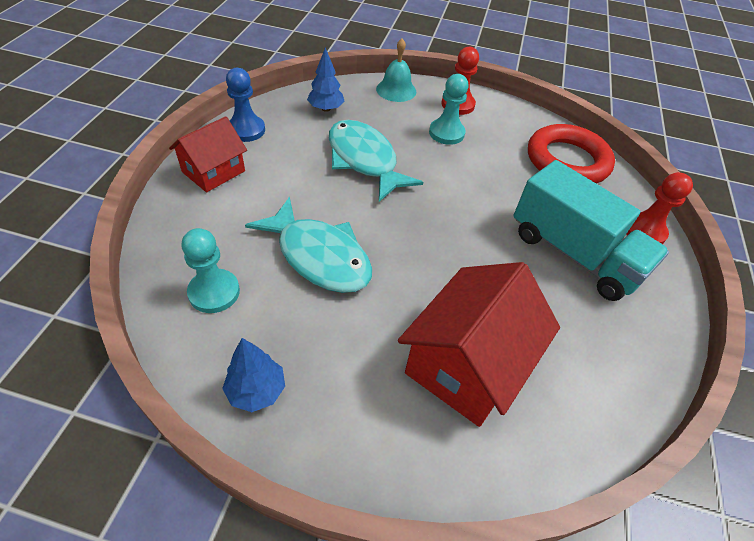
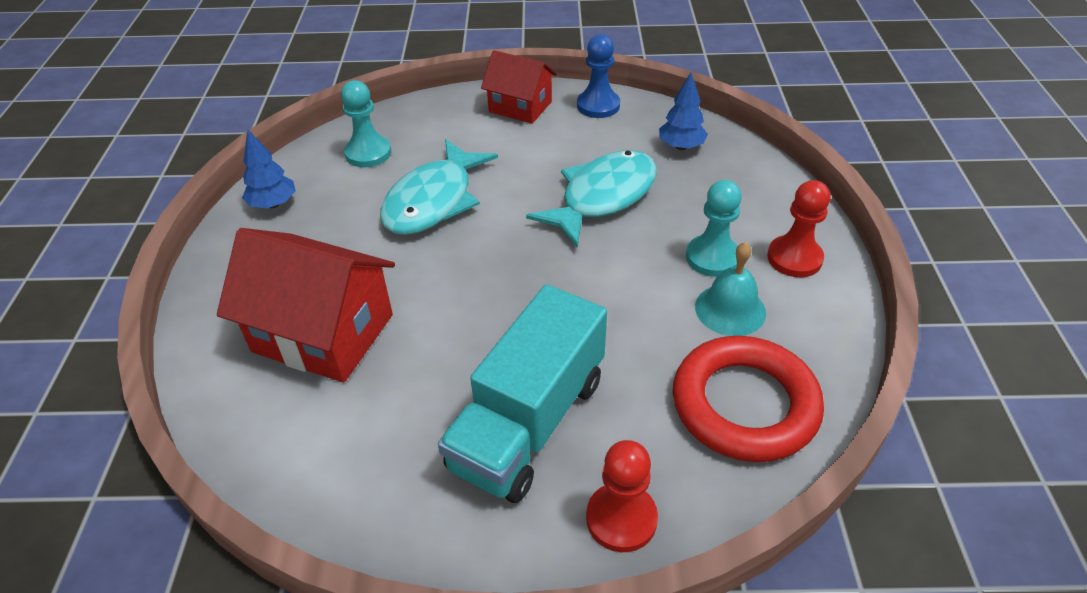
camera: 80 degrees right, 5 degrees down
turquoise bell [376,39,416,102] -> turquoise bell moved to [695,242,766,336]

